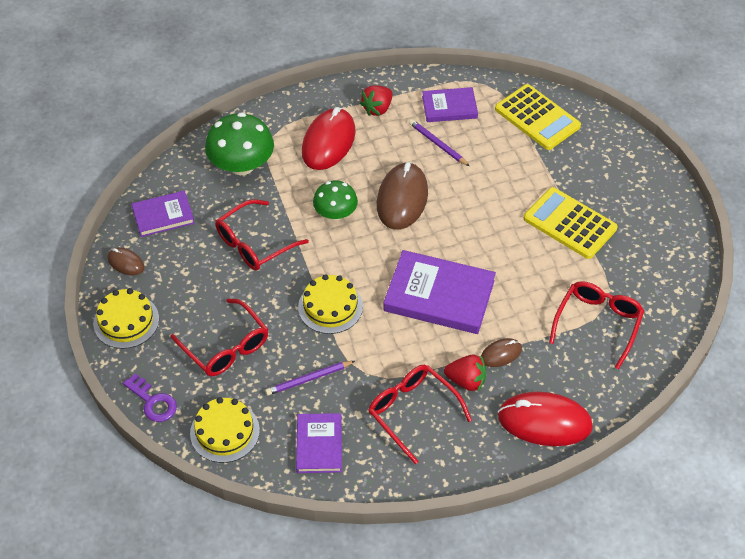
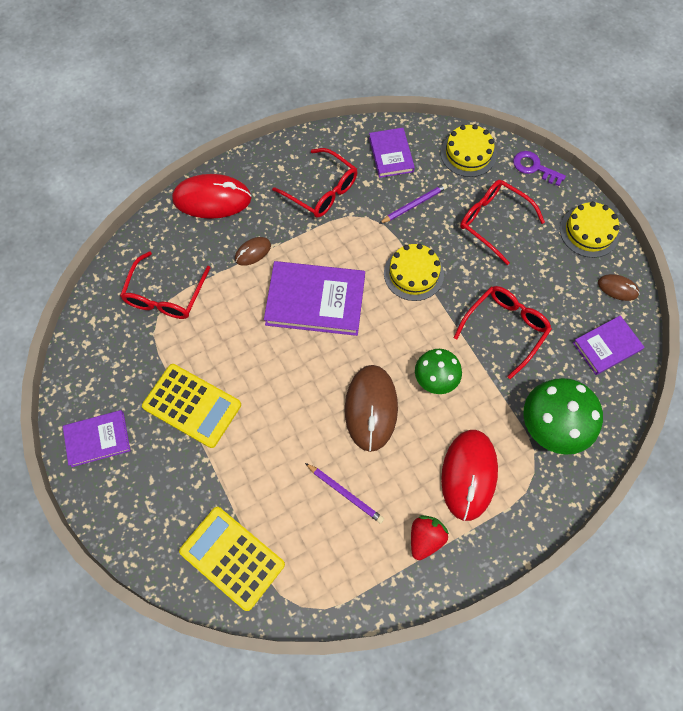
camera: 170 degrees right, 15 degrees up
purple book [422,87,478,122] -> purple book moved to [63,410,131,467]
red strawberry [444,355,486,391] -> none

